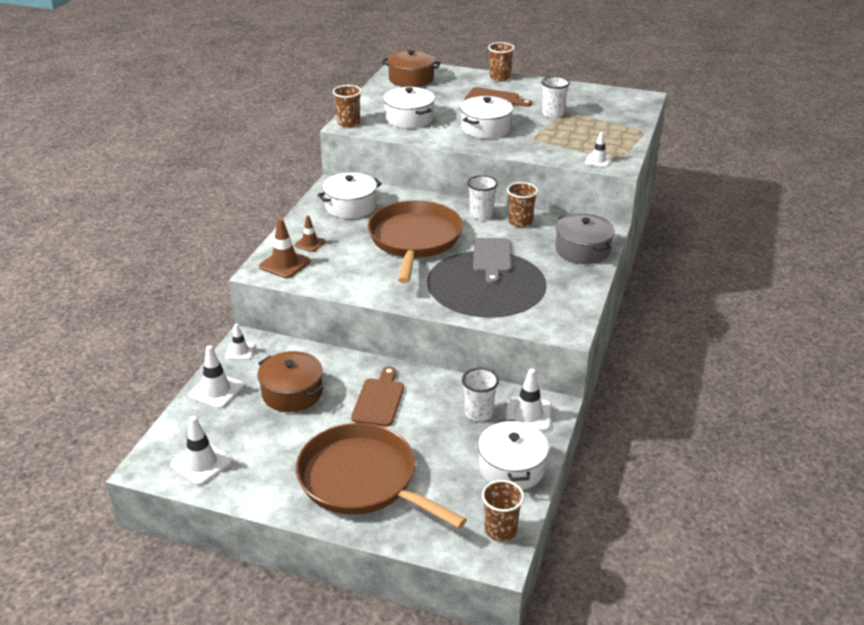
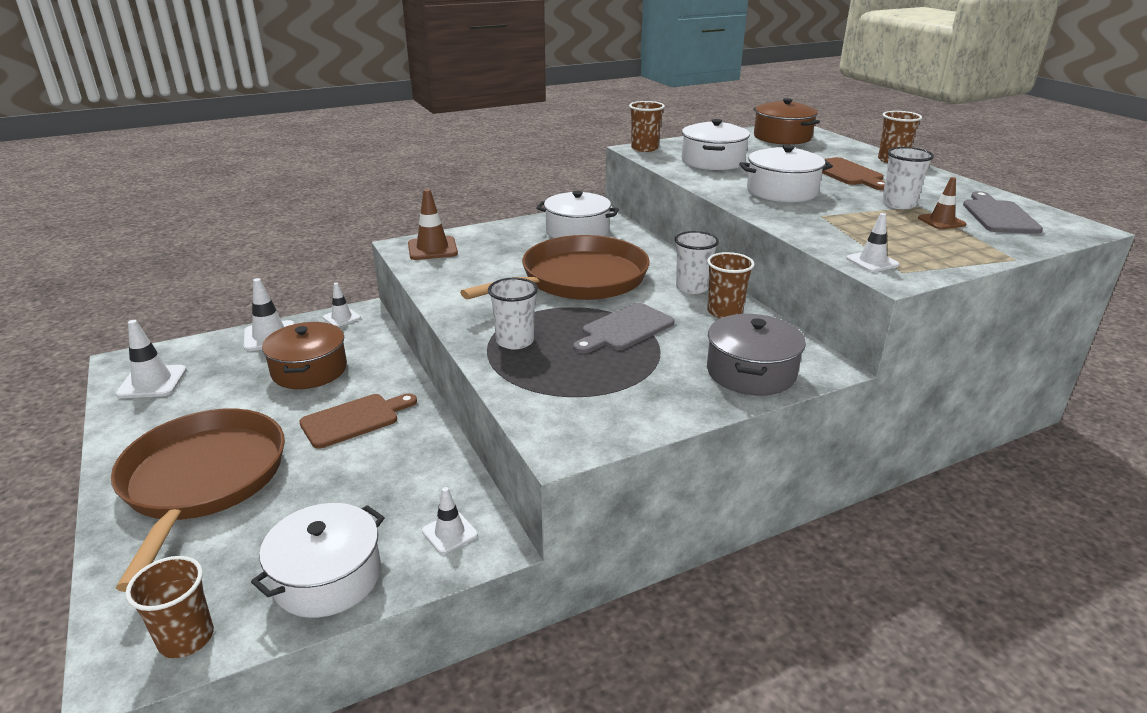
camera: 45 degrees right, 5 degrees down
brown traffic cone [294,216,326,252] -> brown traffic cone moved to [918,177,966,229]
white cup [462,368,499,421] -> white cup moved to [488,278,538,349]
white traffic cone [506,369,551,431] -> white traffic cone [422,487,478,554], size x0.63
none -> grey cutting board [963,191,1043,234]

